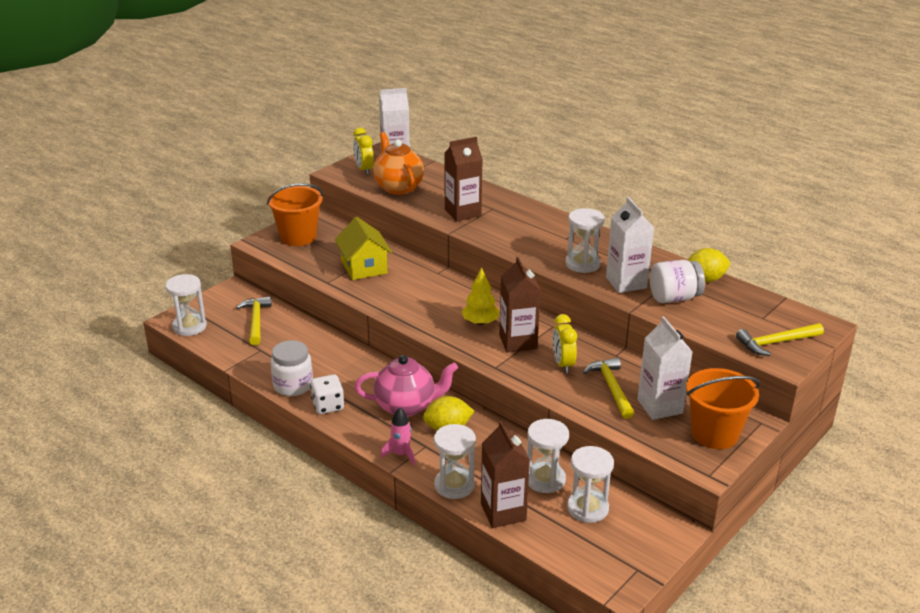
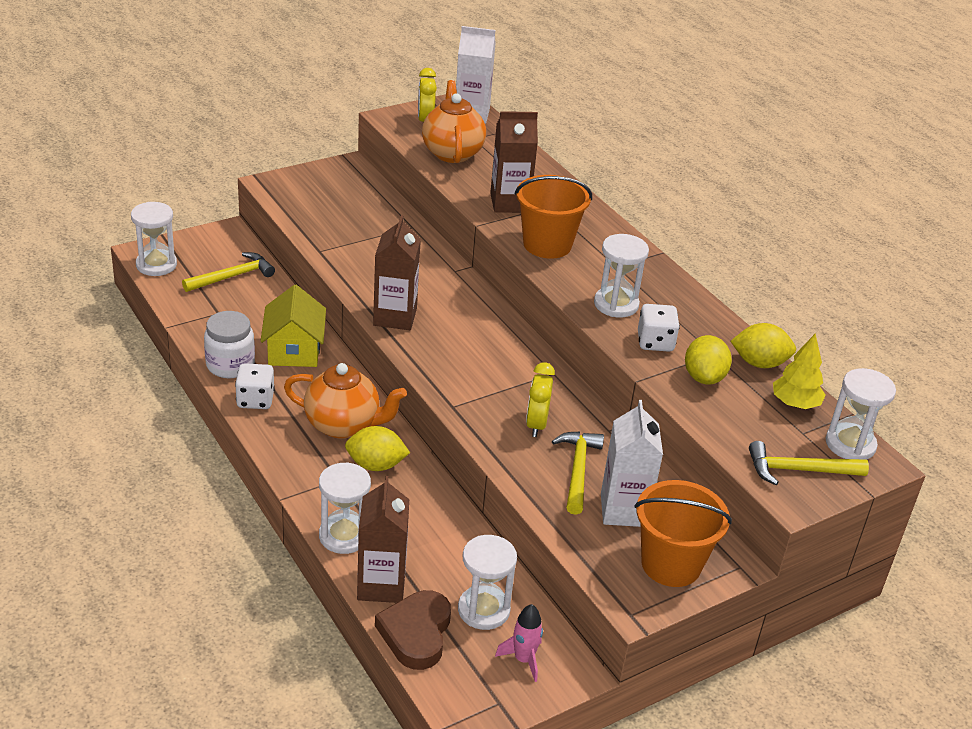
camera: 15 degrees right, 5 degrees up
yellow hammer [236,296,272,346] -> yellow hammer turned 45 degrees clockwise [182,252,275,292]
orange bucket [267,183,323,246] -> orange bucket moved to [515,175,592,259]
yellow house [335,217,392,280] -> yellow house moved to [261,285,326,367]
pink teapot [354,355,458,417] -> orange teapot [284,363,407,438]
pink rocket [381,408,415,465] -> pink rocket moved to [495,604,543,682]
yellow tree [461,267,500,325] -> yellow tree moved to [773,333,826,409]
brown carton [499,257,540,353] -> brown carton moved to [373,215,421,330]
white hourglass [527,419,569,493] -> white hourglass moved to [826,368,896,460]
white carton [606,197,654,293] -> white dice [638,304,680,352]
white jar [650,260,705,303] -> yellow lemon [685,335,732,385]
none -> brown heart [375,590,451,670]

